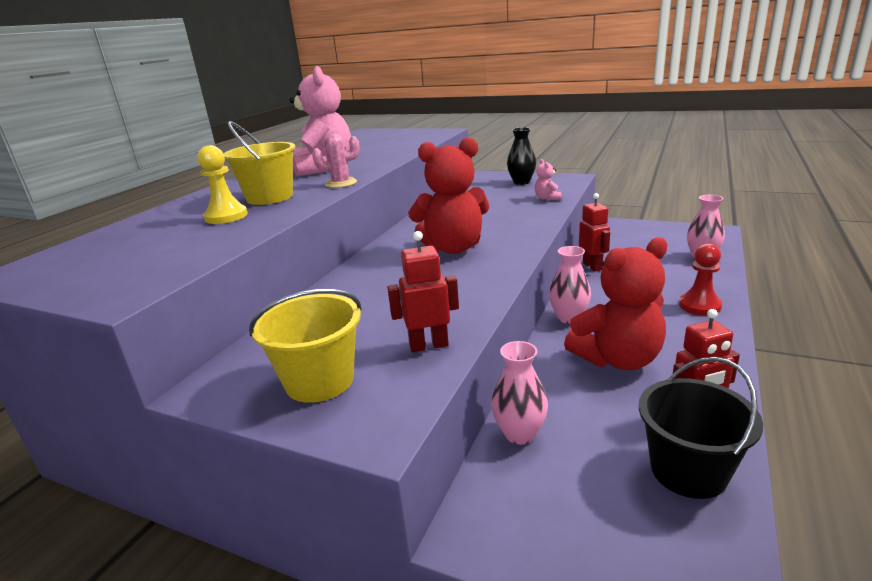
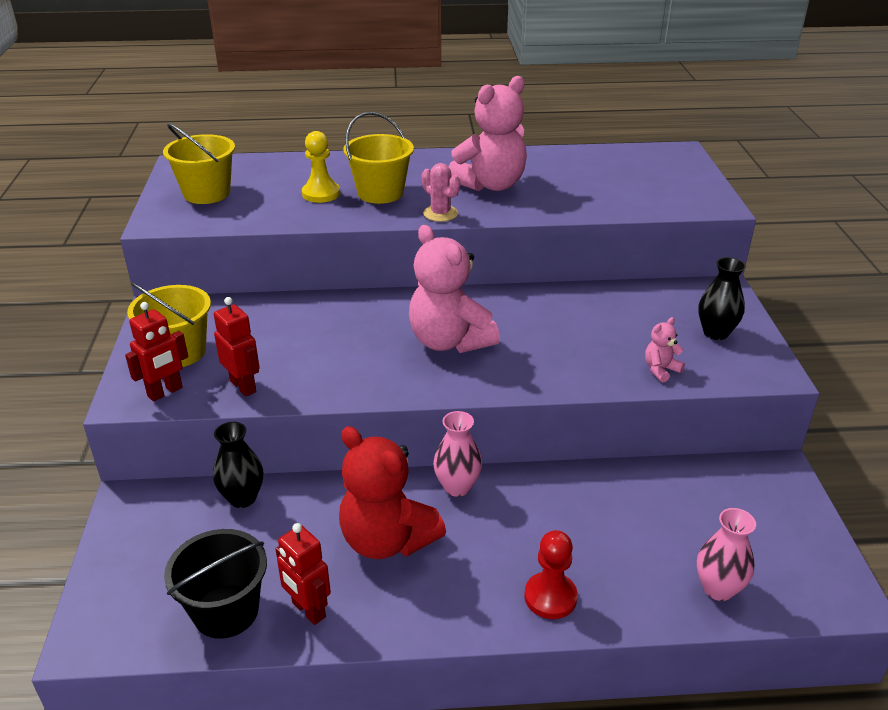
camera: 60 degrees right, 10 degrees up
red teddy bear [408,137,490,254] -> pink teddy bear [409,225,500,353]
pink vase [491,341,548,445] -> black vase [213,422,263,508]
red robot [579,193,610,272] -> red robot moved to [125,302,188,402]
none -> yellow bucket [163,123,235,204]

